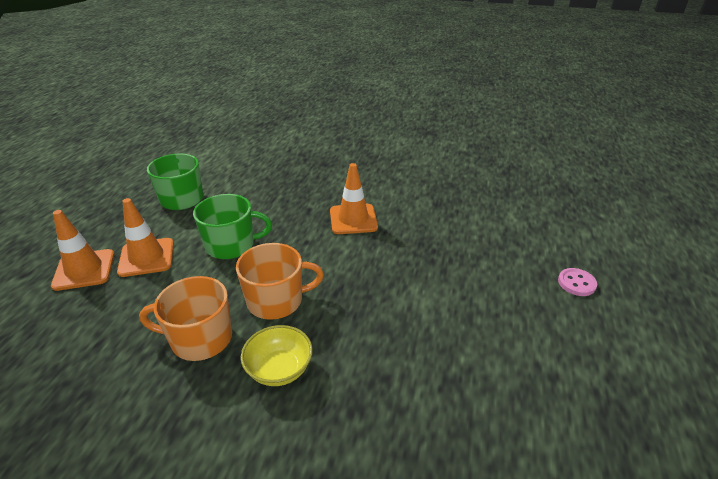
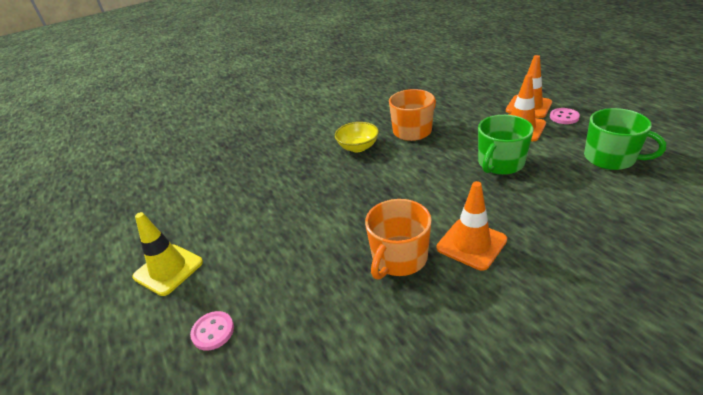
camera: 140 degrees right, 0 degrees up
orange mug [236,243,324,320] -> orange mug moved to [365,199,432,280]
none -> yellow traffic cone [133,212,203,296]
none -> pink button [550,108,580,124]

